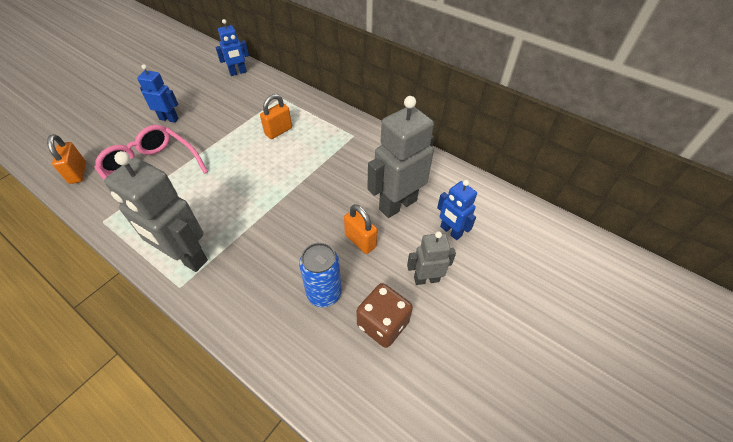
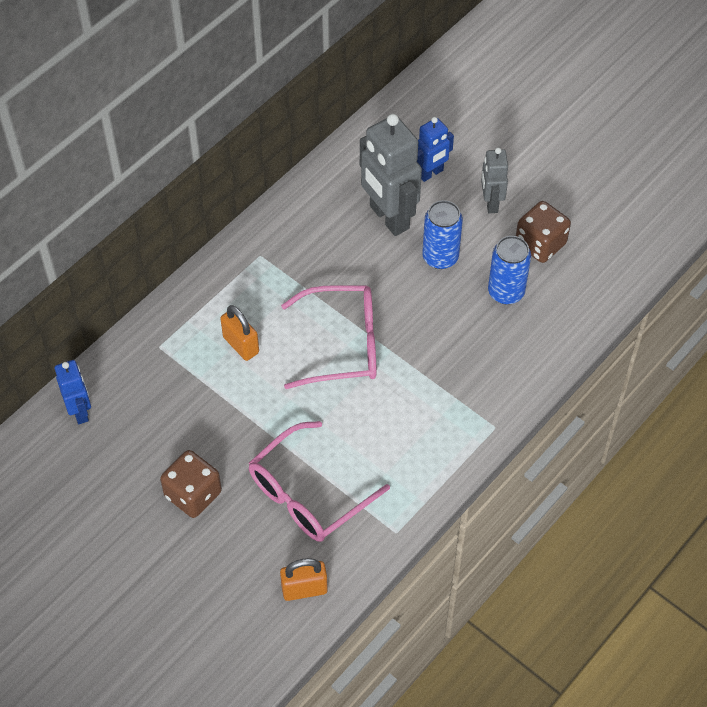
camera: 85 degrees left, 5 degrees up
grey robot [104,151,208,272] -> none
blue robot [137,64,179,123] -> brown dice [160,450,222,518]
orange padlock [344,204,377,254] -> blue can [422,200,463,269]
none -> pink glasses [281,285,376,389]

